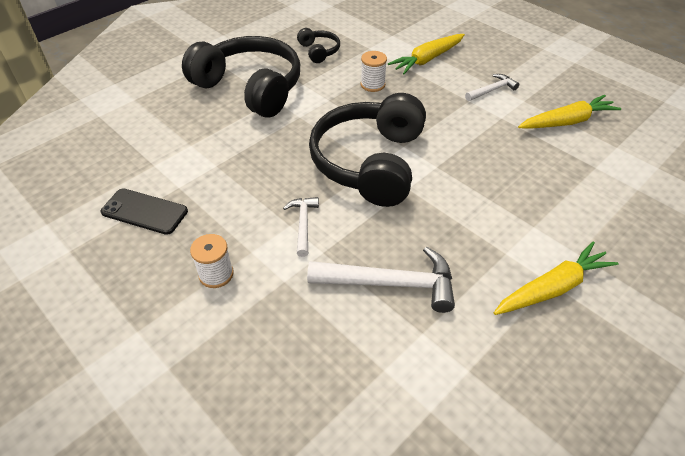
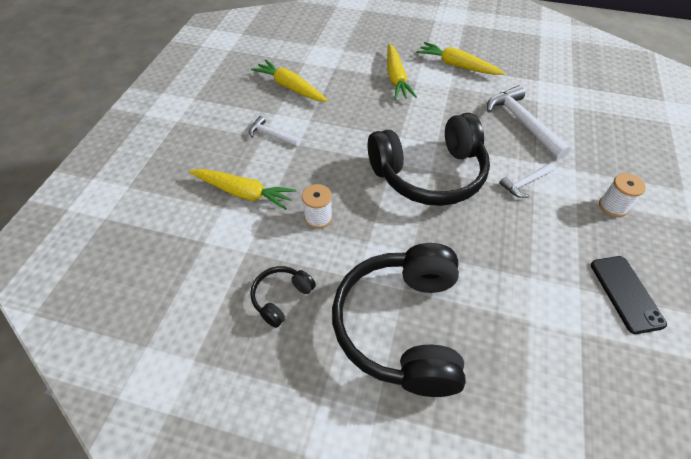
camera: 120 degrees left, 5 degrees up
none -> yellow carrot [387,43,417,100]

